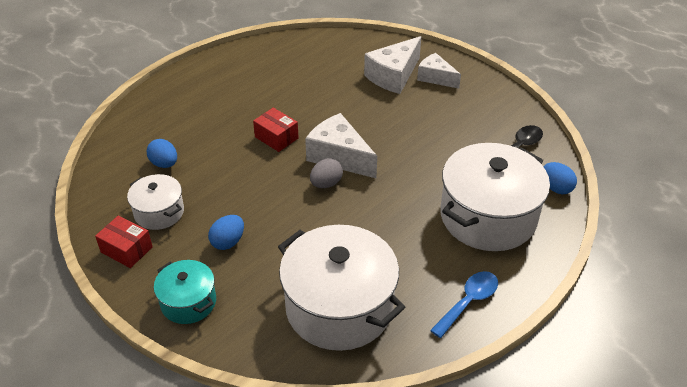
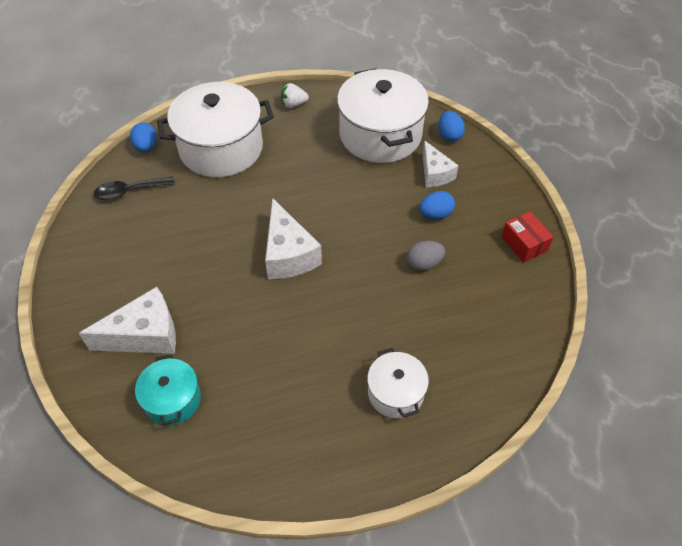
camera: 150 degrees left, 10 degrees up
white pot [127,174,184,230] -> white pot moved to [367,348,429,418]
blue egg [147,139,177,168] -> blue egg moved to [439,111,465,142]
turquoise pot [154,260,216,324] -> turquoise pot moved to [135,354,201,426]
red box [253,108,299,152] -> none
grey egg [310,158,343,188] -> grey egg moved to [407,240,445,271]
white cheese [417,53,461,89] -> white cheese moved to [422,140,459,187]
blue spoon [430,271,498,338] -> white strawberry [281,83,309,108]

